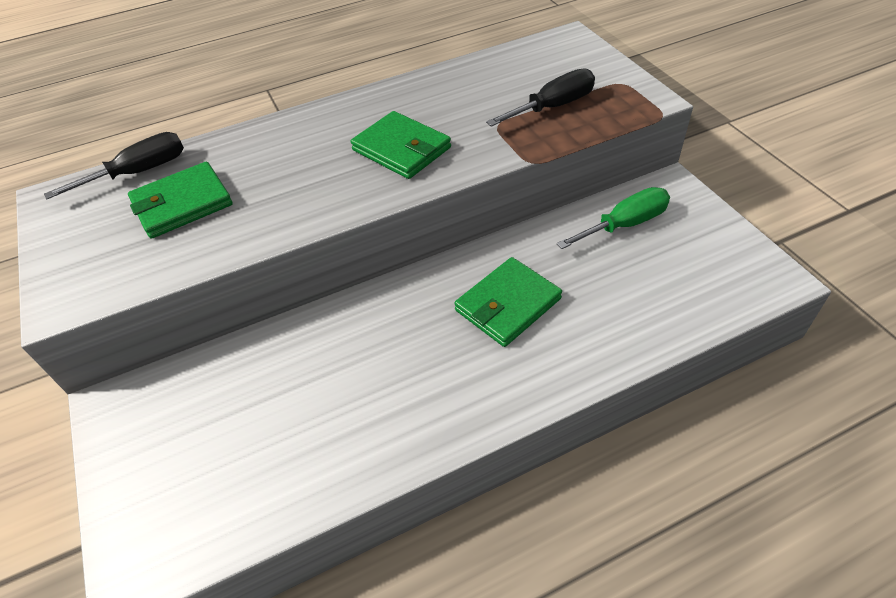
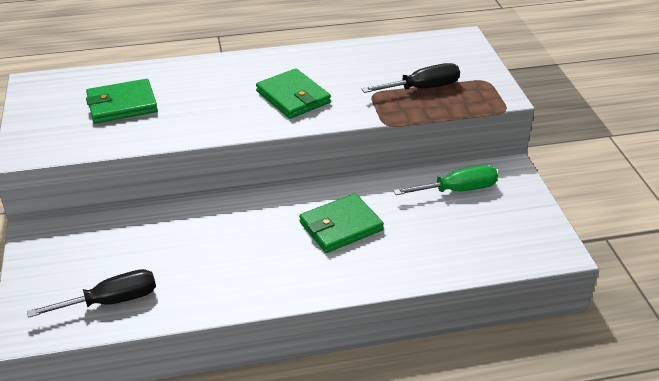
camera: 10 degrees right, 10 degrees down
black screwdriver [44,132,184,199] -> black screwdriver moved to [27,269,156,318]

